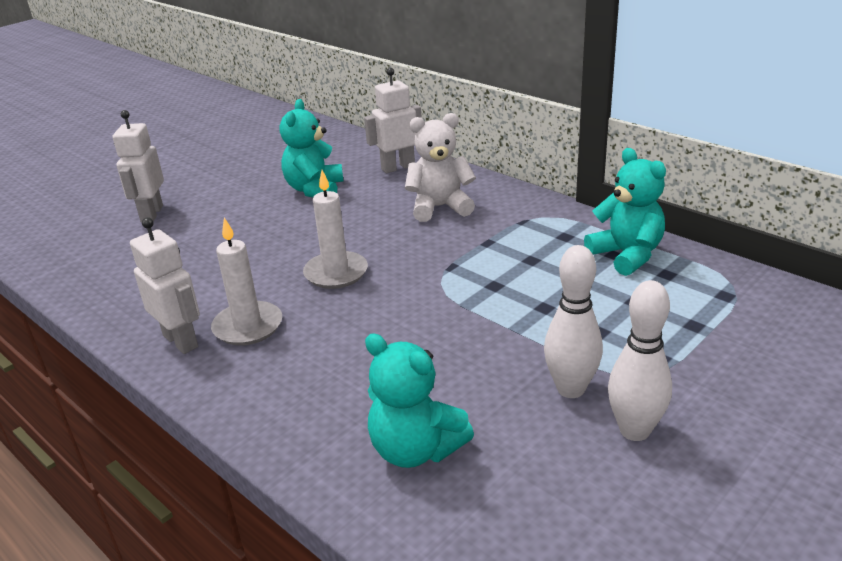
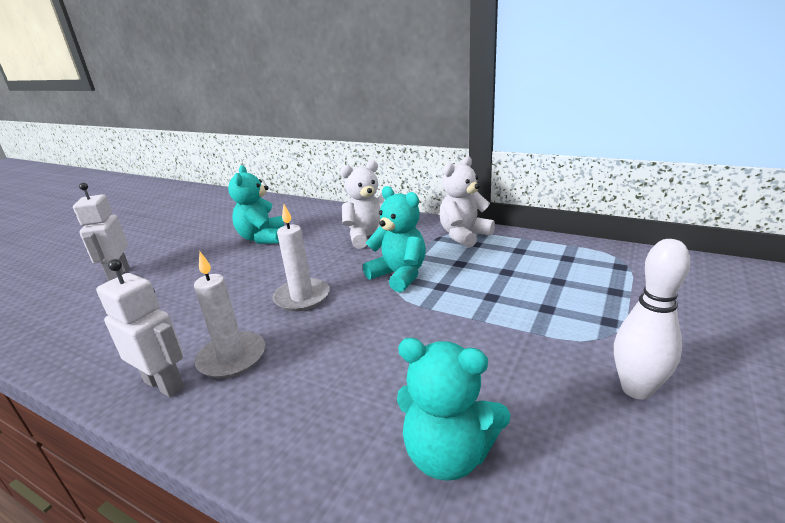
camera: 15 degrees left, 5 degrees down
white robot [364,68,422,173] -> none
white bowling pin [544,245,603,398] -> none
turquoise teddy bear [584,148,666,276] -> turquoise teddy bear moved to [363,186,426,292]
none -> white teddy bear [439,156,495,248]

